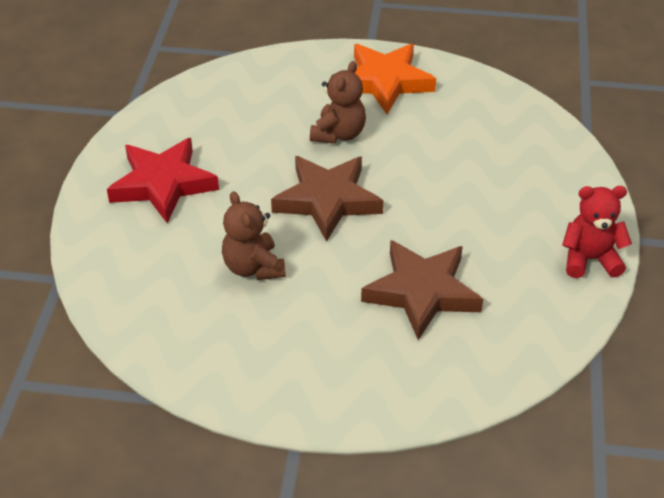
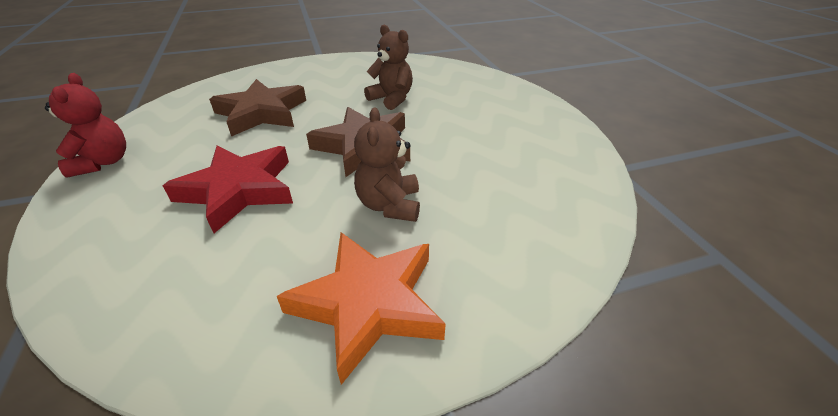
camera: 155 degrees right, 5 degrees down
red star [107,138,219,223] -> red star moved to [163,146,293,233]
red teddy bear [562,186,632,278] -> red teddy bear turned 75 degrees counterclockwise [45,73,126,177]

